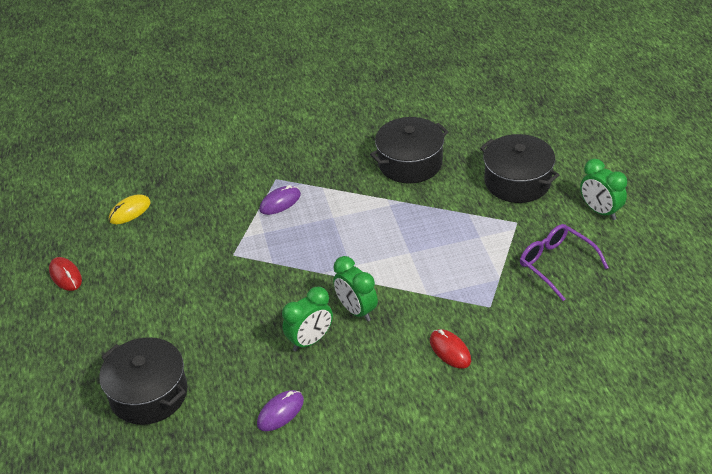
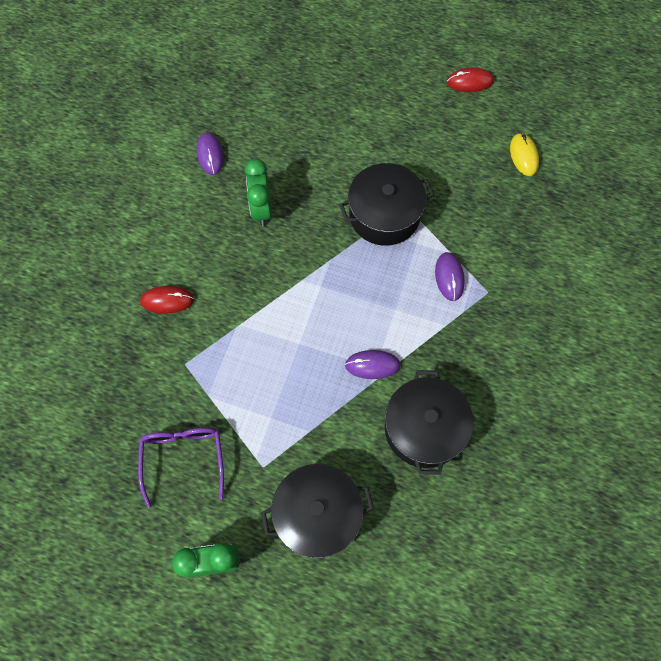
camera: 120 degrees right, 25 degrees up
black pot [99,337,187,425] -> black pot moved to [339,163,434,246]
green clock [333,256,378,322] -> none
purple glasses [520,224,609,301] -> purple glasses turned 90 degrees counterclockwise [138,428,224,508]
none -> purple mouse [345,350,401,379]

